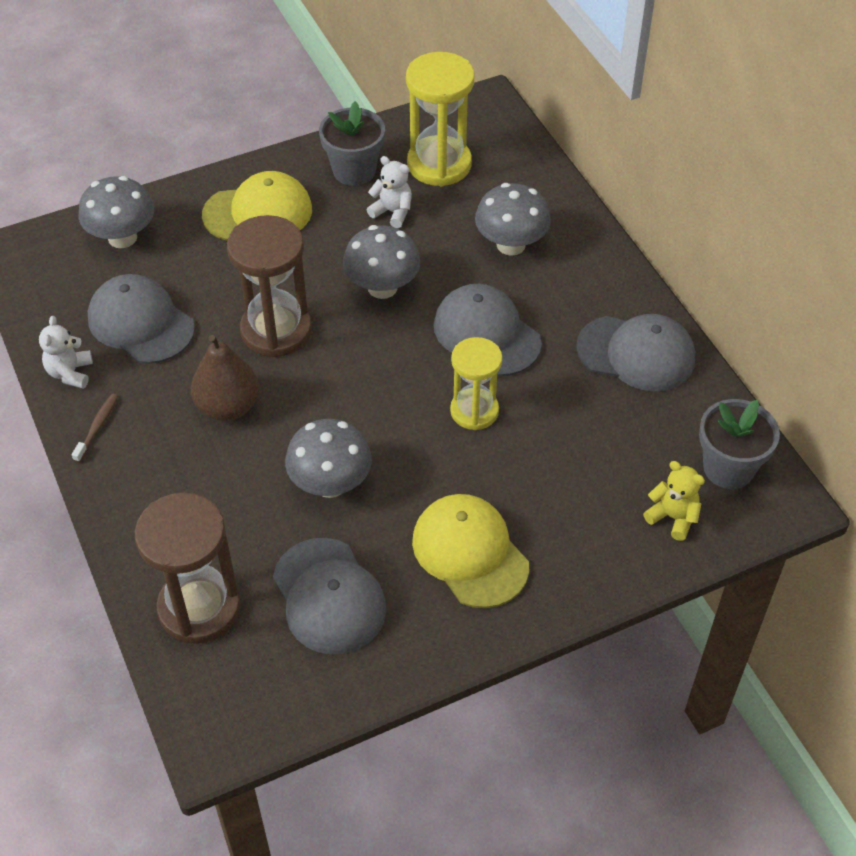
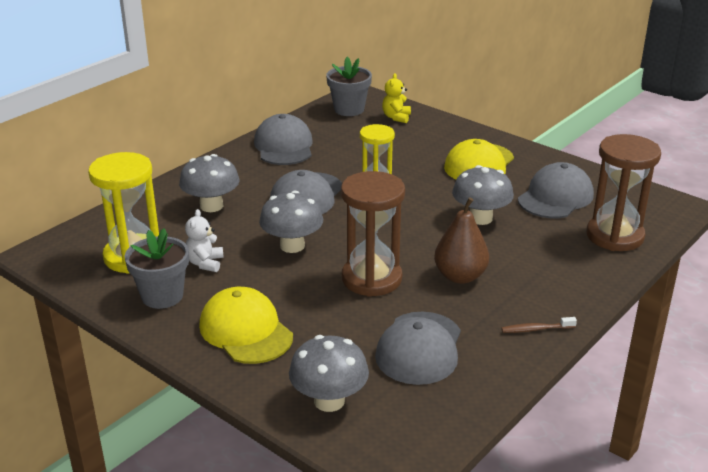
camera: 115 degrees left, 20 degrees down
white teddy bear [39,316,93,389] -> none

